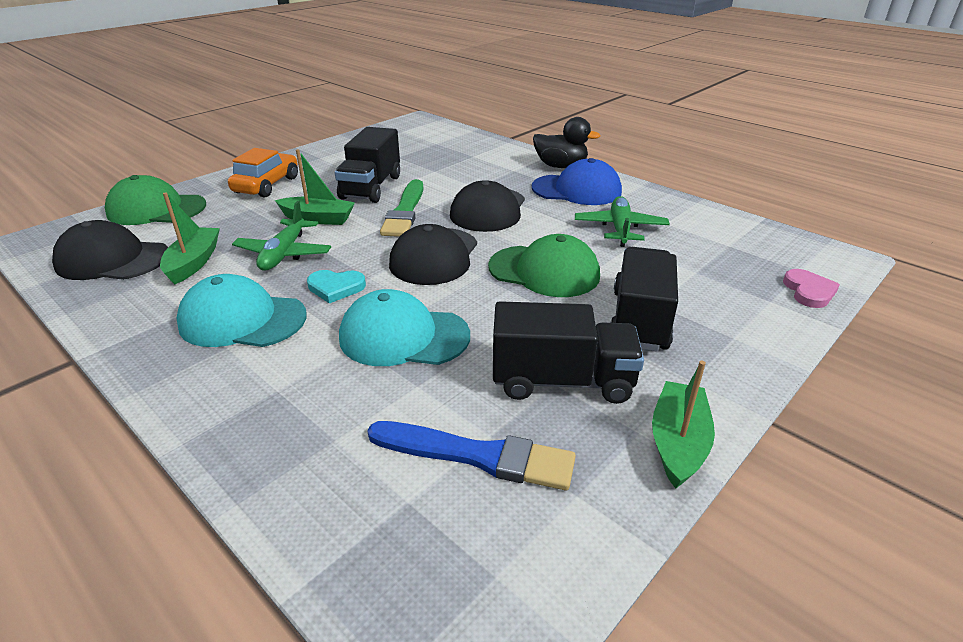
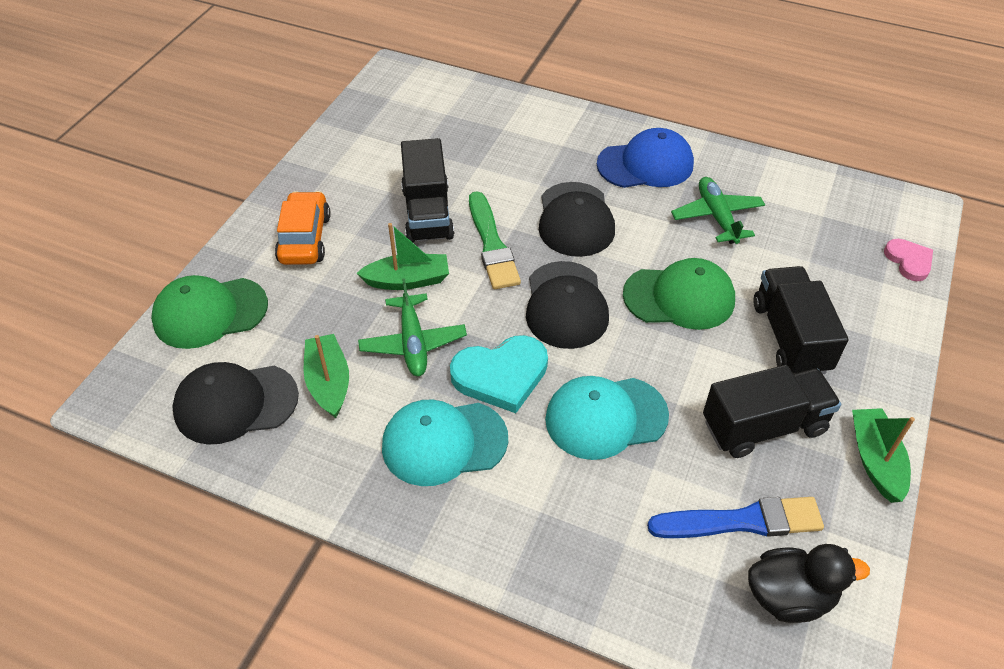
camera: 20 degrees left, 15 degrees up
turquoise heart [307,270,366,303] -> turquoise heart [450,335,548,413], size x1.69
black duck [533,117,601,168] -> black duck moved to [748,544,870,623]

